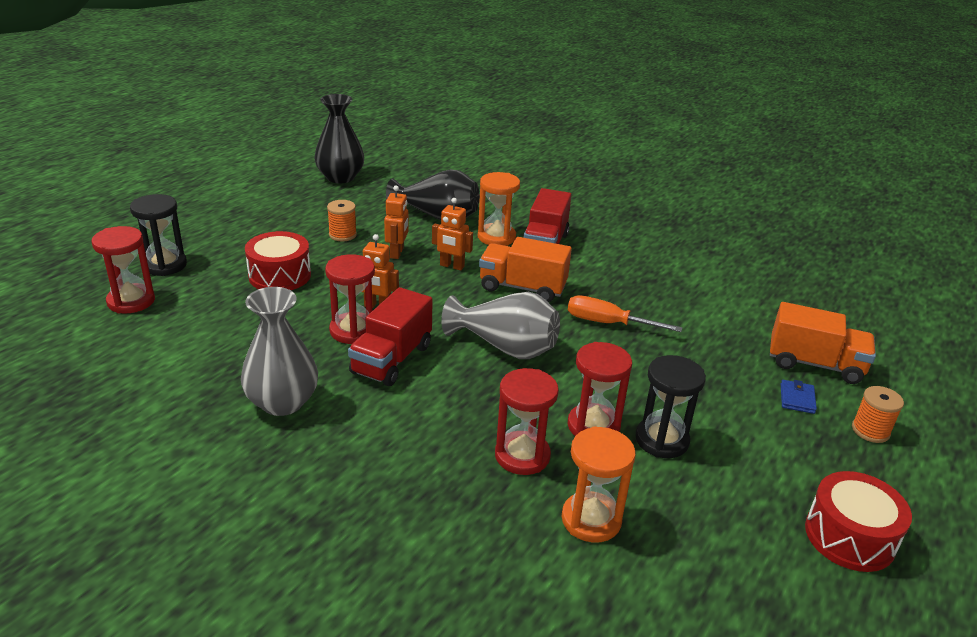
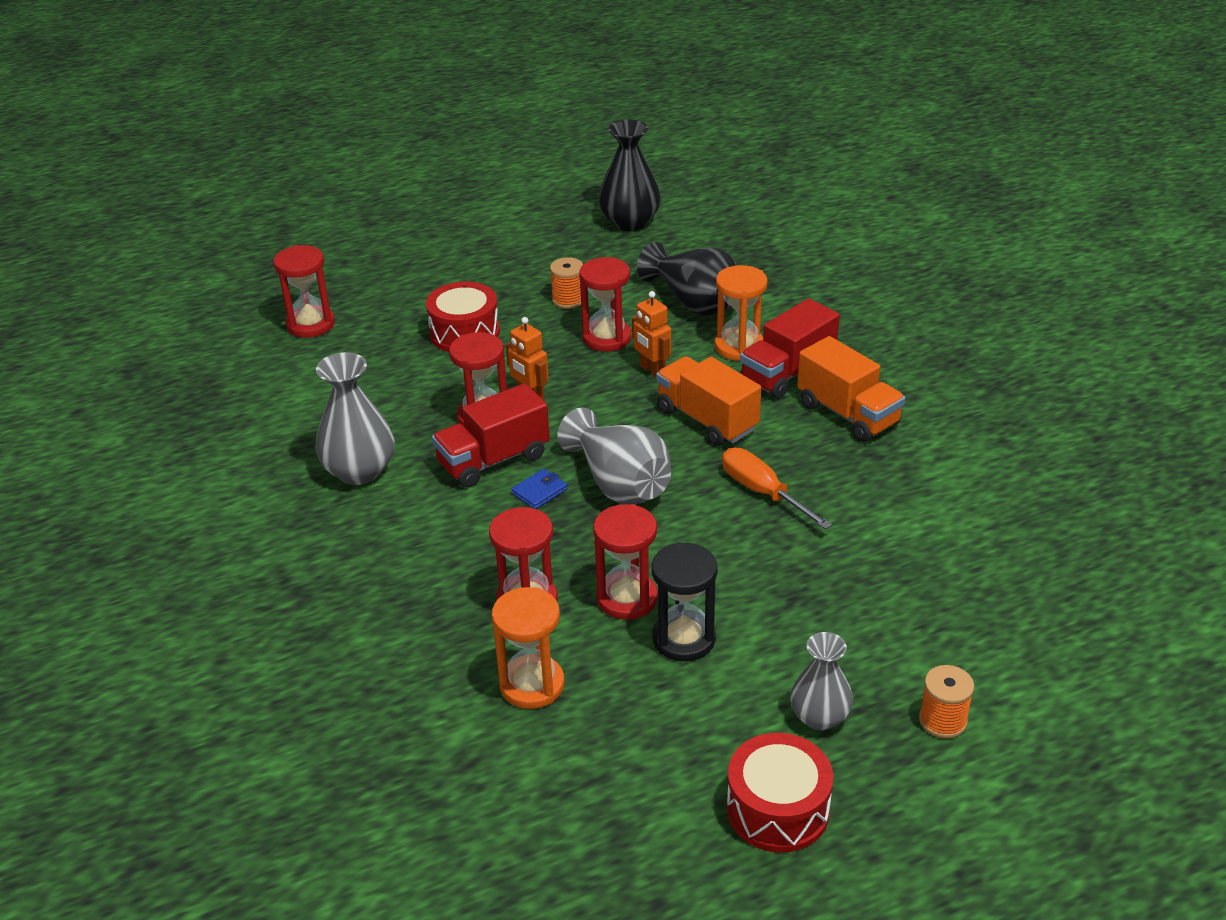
camera: 35 degrees right, 5 degrees up
black hourglass [130,194,187,276] -> none
orange robot [384,186,408,259] -> red hourglass [579,257,631,352]
orange truck [770,302,876,384] -> orange truck moved to [797,336,905,442]
blue wallet [781,380,817,414] -> blue wallet moved to [511,469,567,509]
none -> grey vase [790,632,853,730]

